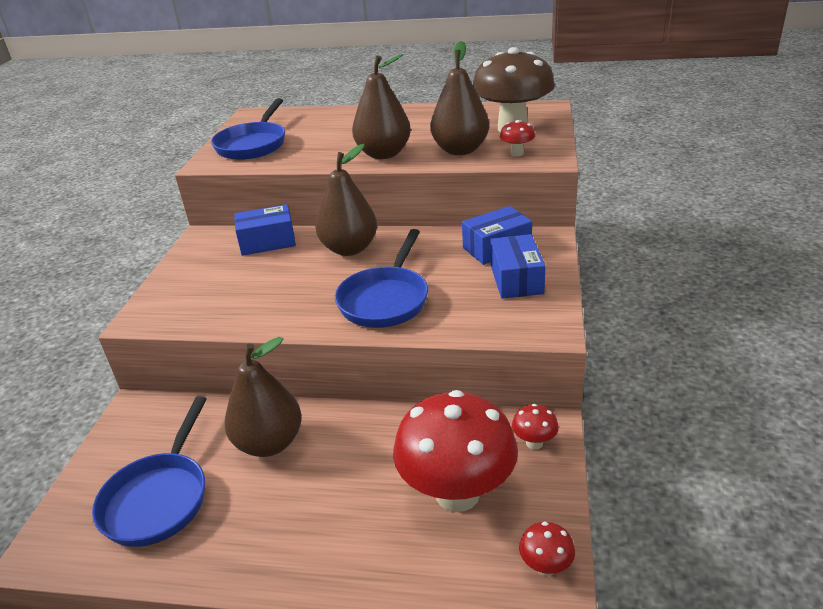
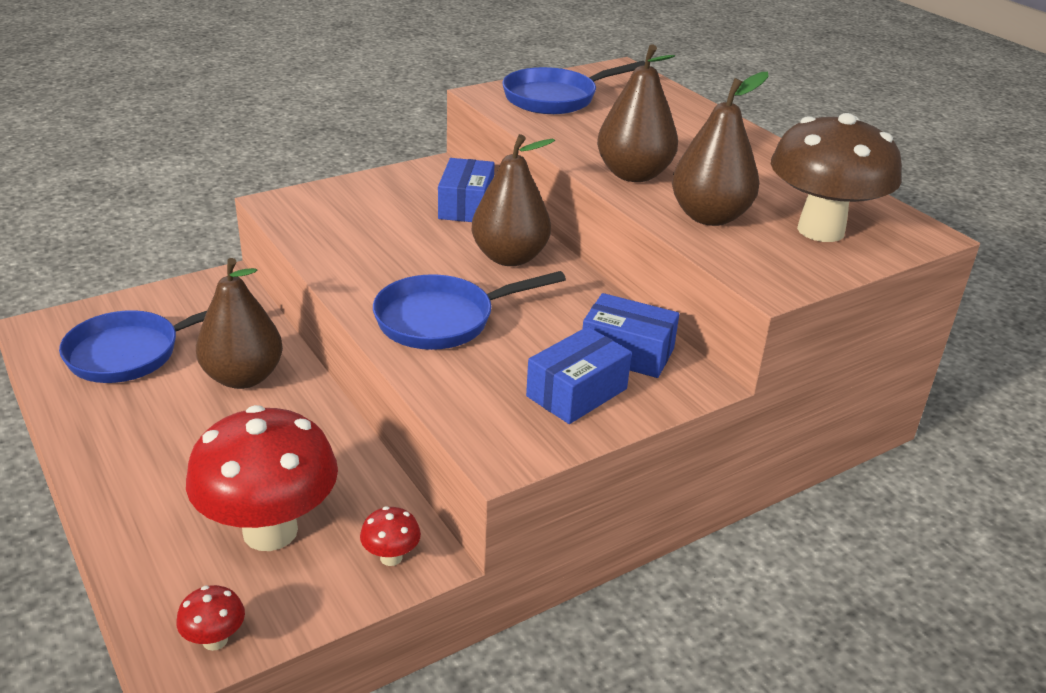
camera: 45 degrees right, 0 degrees up
blue box [235,204,296,256] -> blue box turned 60 degrees clockwise [438,158,494,222]
red mushroom [500,120,535,157] -> none

